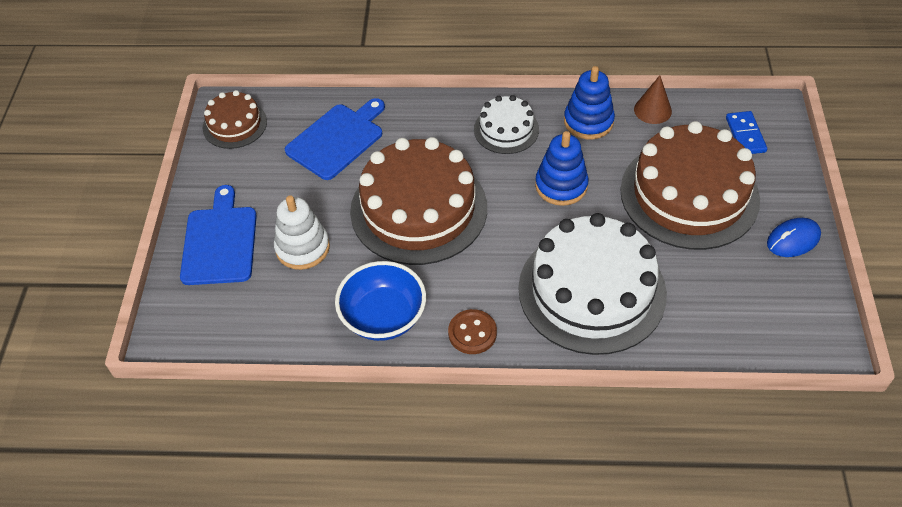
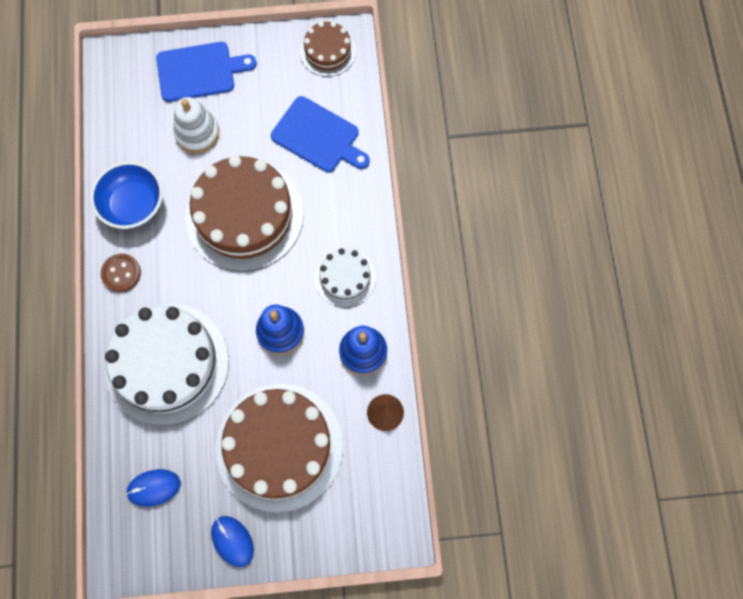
camera: 80 degrees right, 20 degrees up
blue domino [726,111,767,154] -> none
none -> blue mouse [126,469,180,507]

